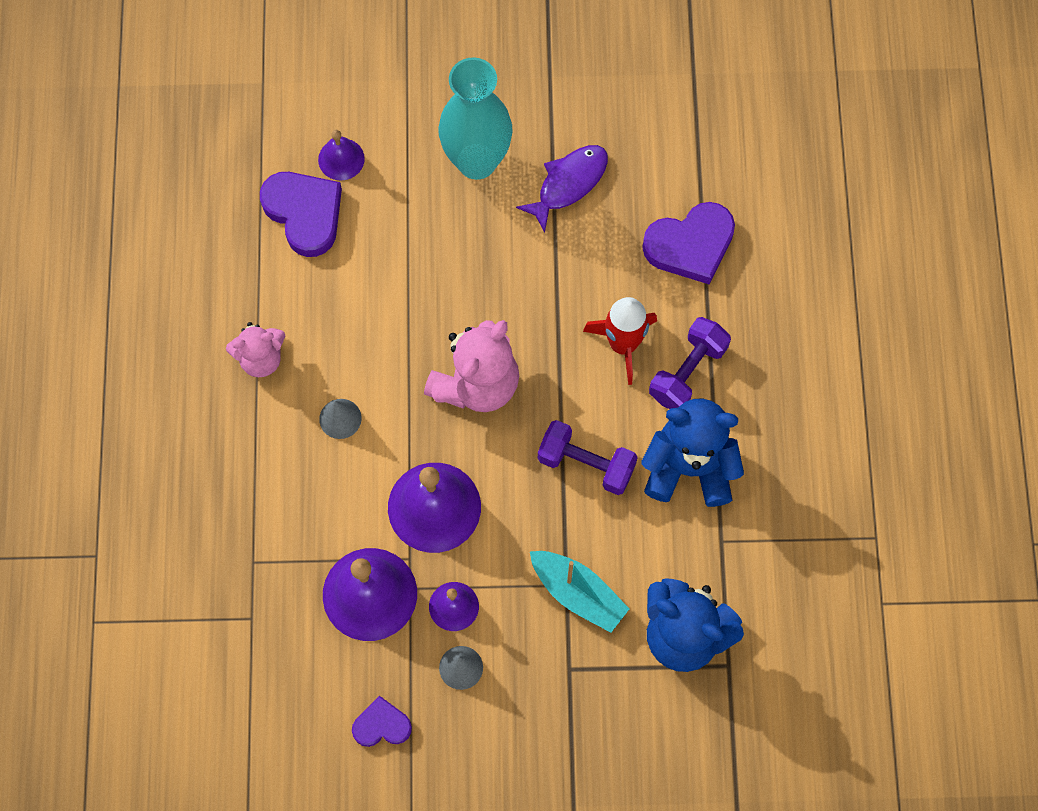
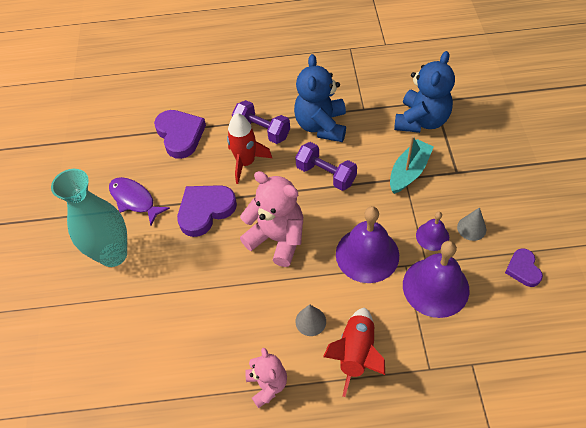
camera: 90 degrees left, 15 degrees down
purple heart [260,172,342,257] -> purple heart moved to [177,185,237,237]
purple bell [318,130,365,181] -> none
purple dumbbell [538,420,638,495] -> purple dumbbell turned 75 degrees counterclockwise [295,142,357,191]
none -> red rocket [323,307,385,397]

